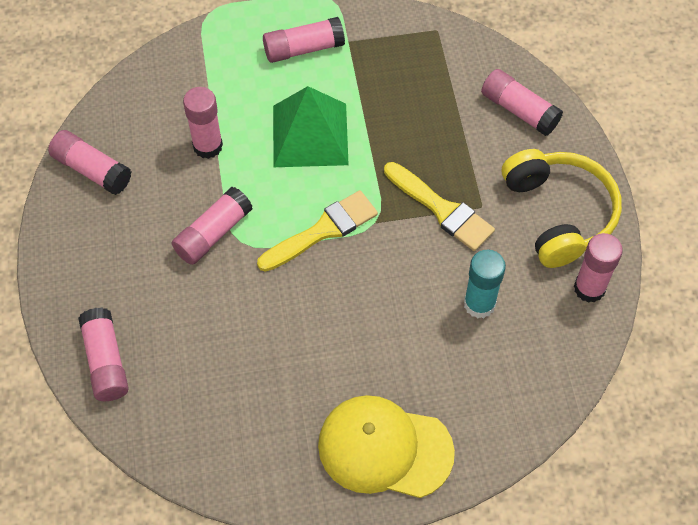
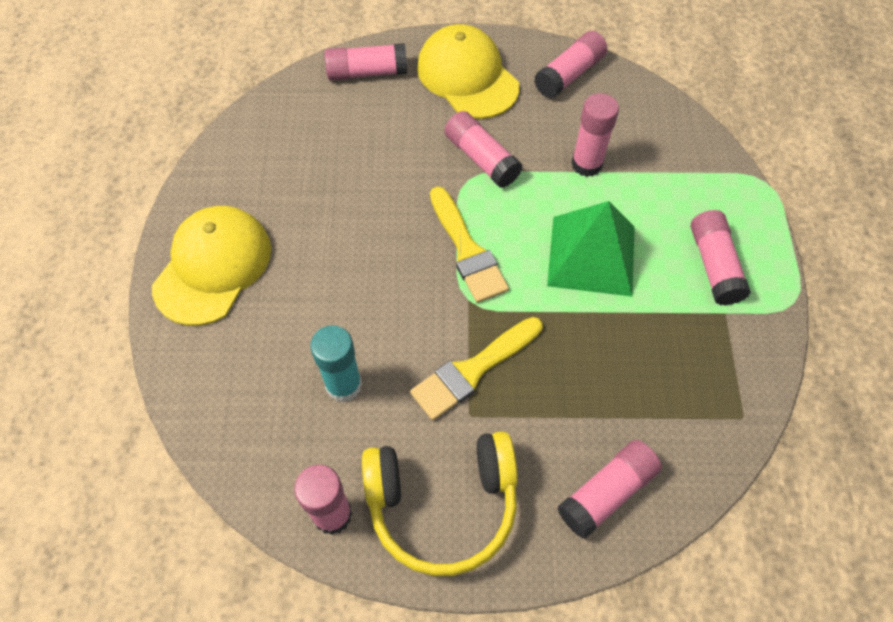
camera: 100 degrees right, 0 degrees up
none -> yellow cap [417,24,520,119]

